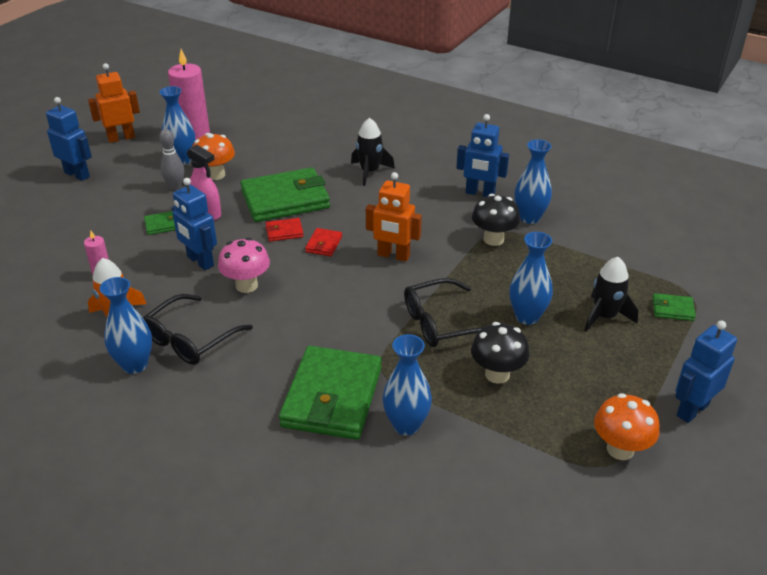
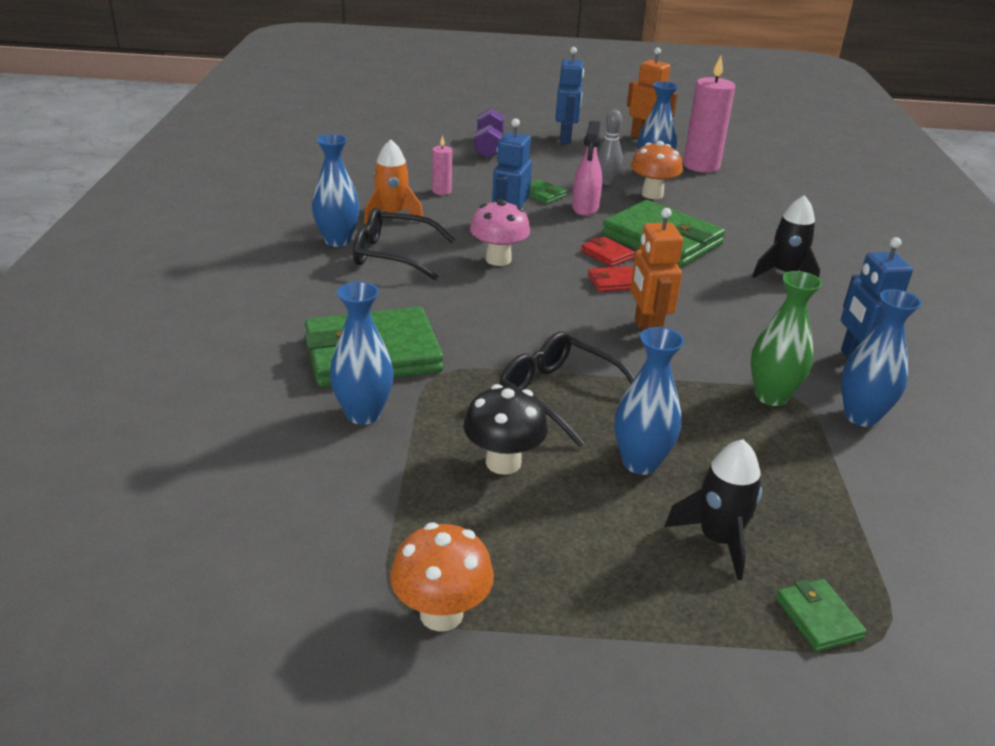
camera: 60 degrees right, 5 degrees down
black mushroom [472,194,520,246] -> green vase [751,271,822,406]
blue robot [675,320,737,423] -> none
none -> purple dumbbell [474,108,504,159]

